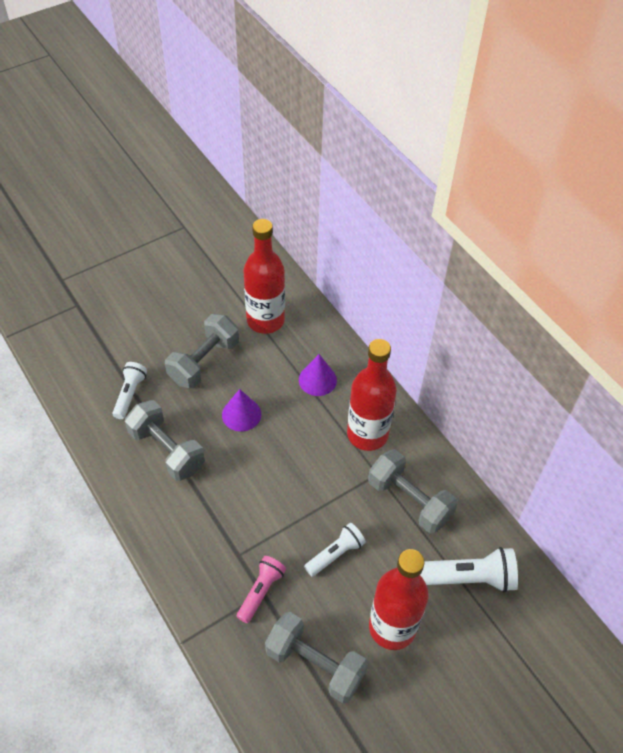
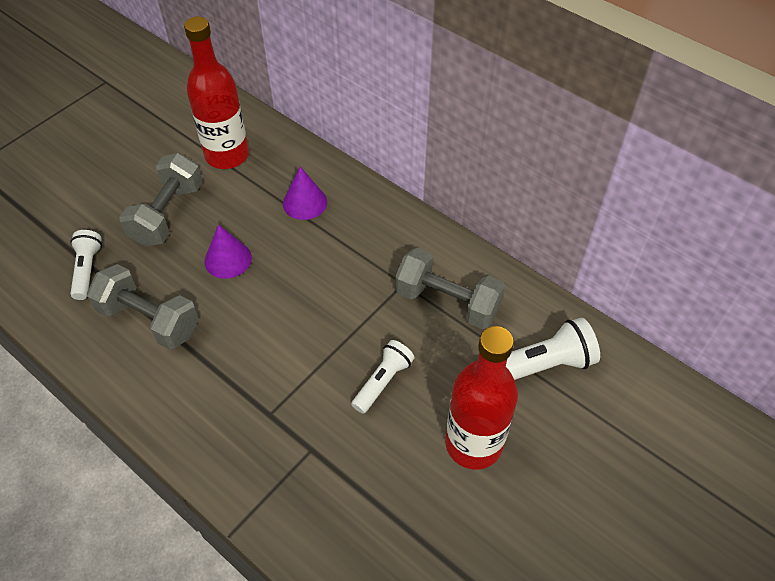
camera: 15 degrees left, 0 degrees up
pink flashlight [237,556,286,623] -> none
grey dumbbell [265,612,368,703] -> none
red bottle [347,339,397,451] -> none

